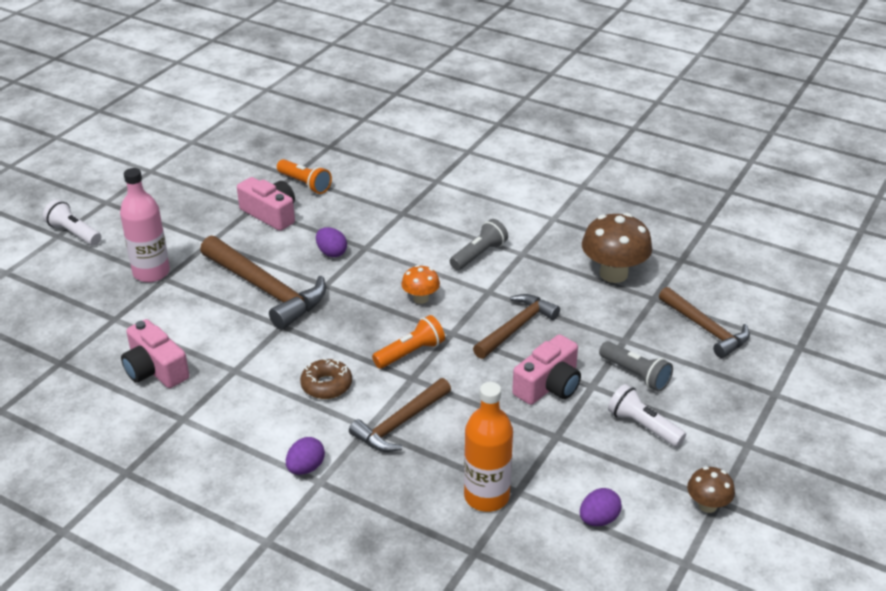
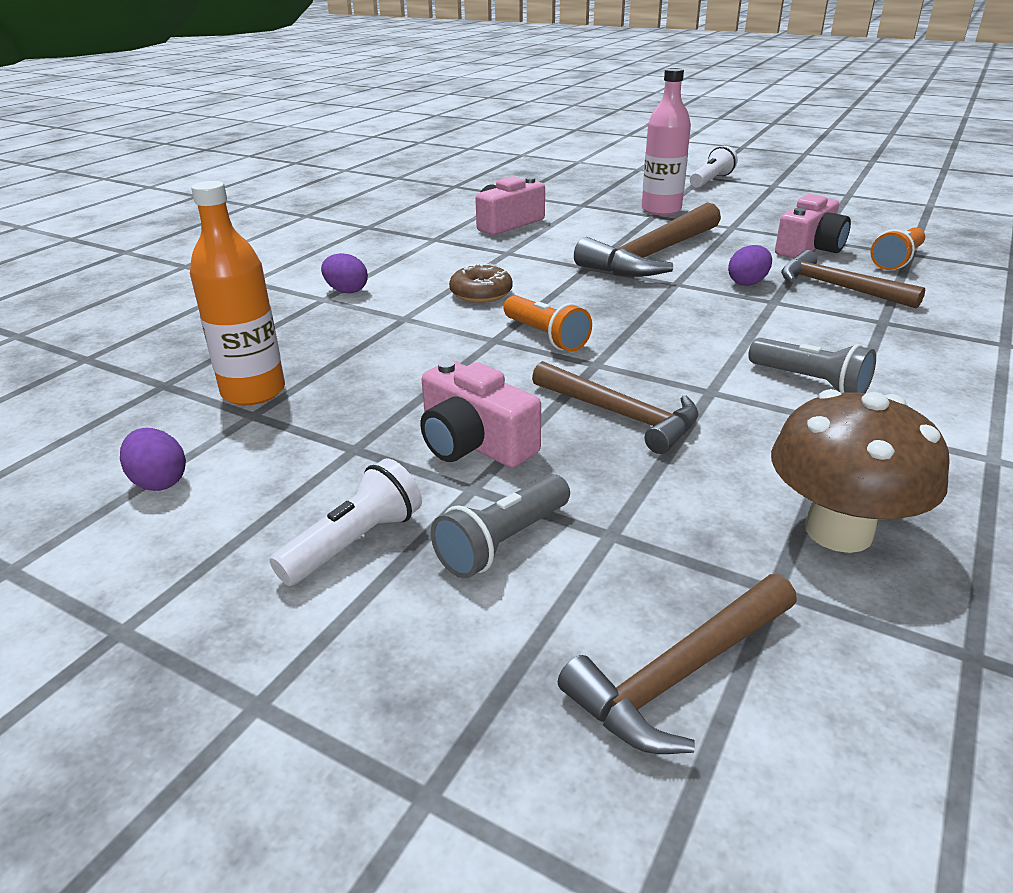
camera: 90 degrees right, 5 degrees down
brown hammer [349,378,451,452] -> brown hammer moved to [781,250,925,309]
orange mushroom [401,265,440,304] -> none
brown mushroom [687,466,735,513] -> none

